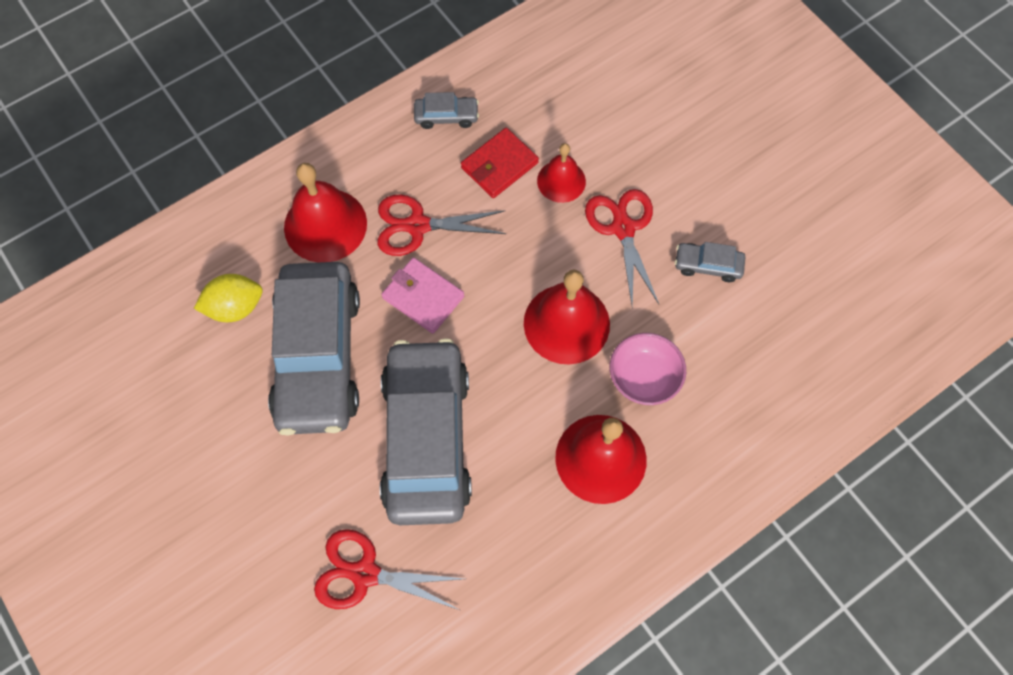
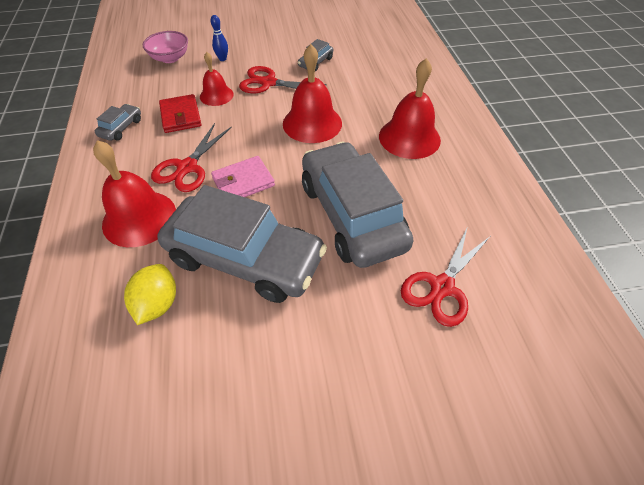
camera: 65 degrees left, 15 degrees down
grey car [380,338,472,525] -> grey car turned 45 degrees clockwise [302,142,414,268]
pink bowl [610,333,686,405] -> pink bowl moved to [143,31,188,63]
none -> blue bowling pin [210,15,228,61]

